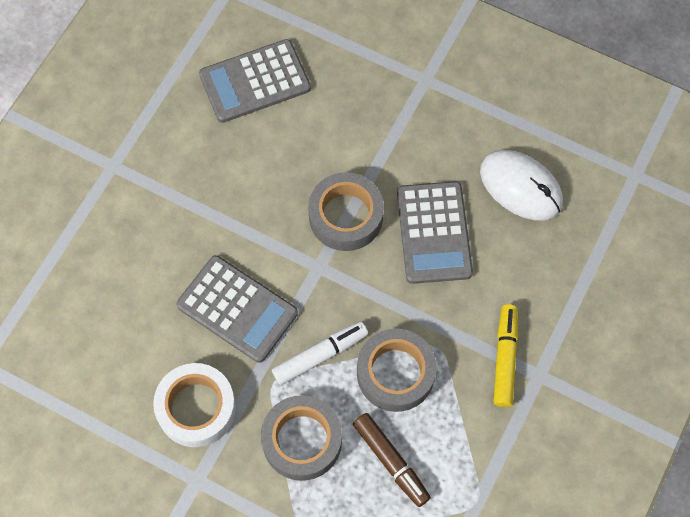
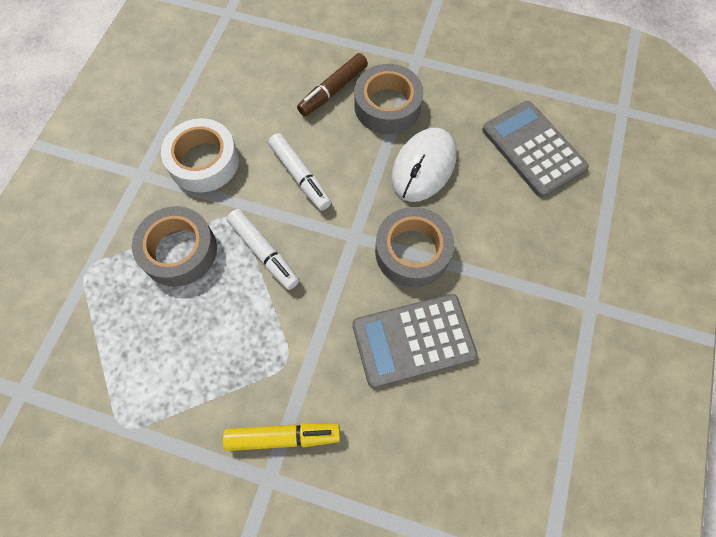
camera: 80 degrees right, 0 degrees up
grey calculator [176,255,298,363] -> white marker [268,133,331,211]
brown marker [353,413,431,507] -> brown marker moved to [297,53,368,116]
grey tape [357,329,437,412] -> grey tape moved to [354,64,424,134]
white mouse [480,150,563,221] -> white mouse moved to [391,128,456,202]

